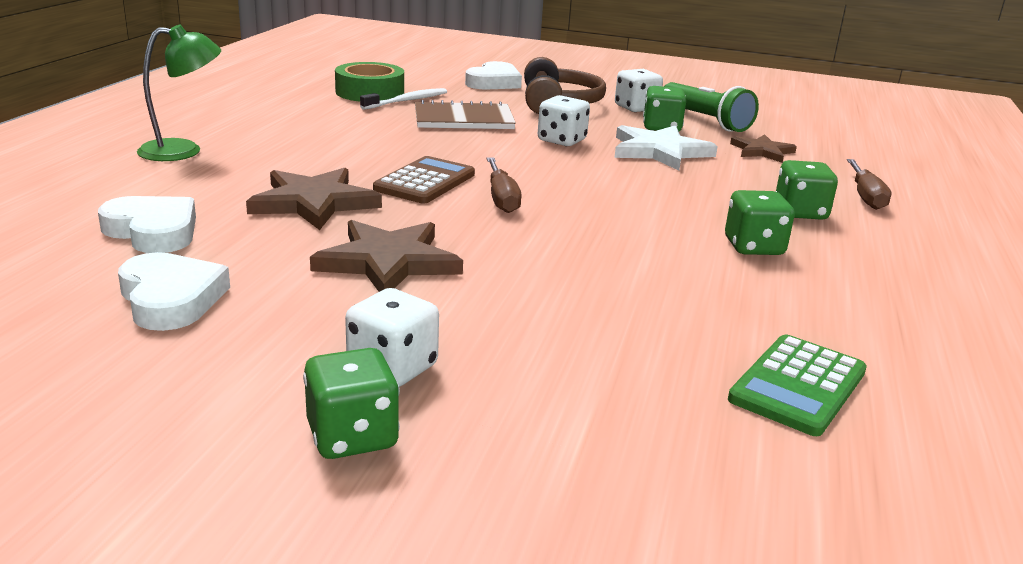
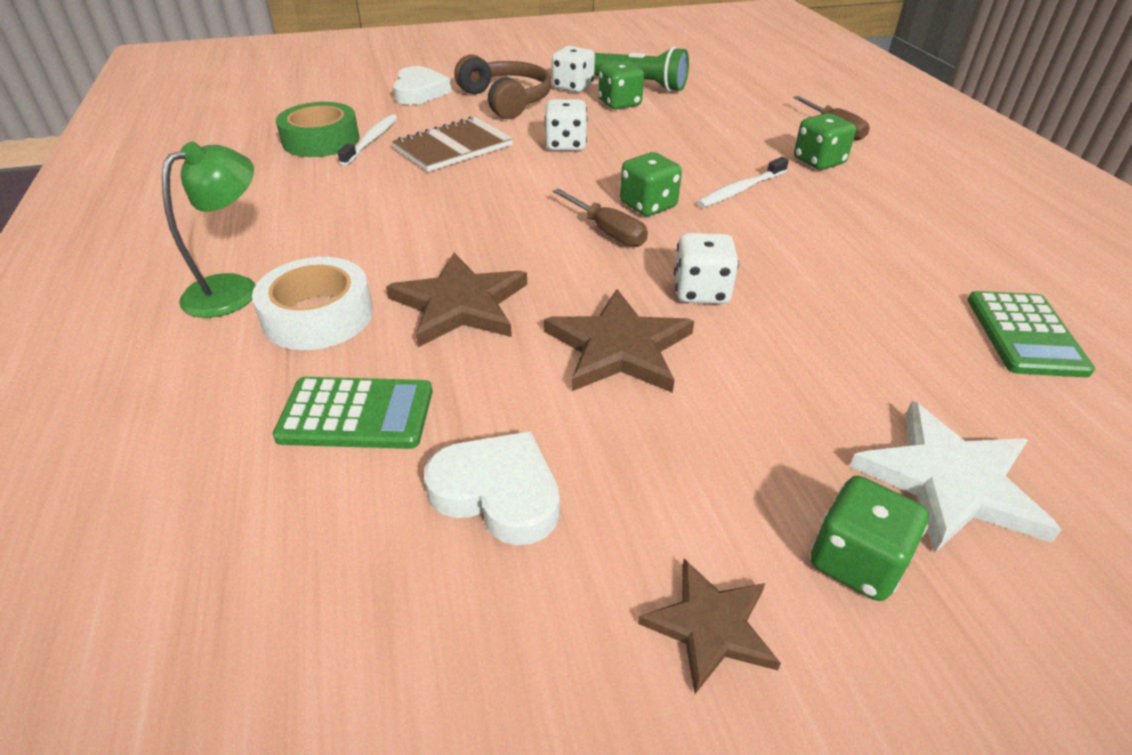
camera: 30 degrees left, 15 degrees up
white heart [98,196,196,253] -> green calculator [273,377,433,449]
white dice [345,288,439,387] -> white dice moved to [674,233,739,304]
brown calculator [373,156,475,203] -> none
white star [614,125,718,170] -> white star moved to [850,401,1061,553]
green dice [725,190,795,255] -> green dice moved to [620,152,682,216]
brown star [730,134,797,163] -> brown star moved to [638,559,781,694]
none -> white tape [252,257,373,350]
none -> white toothbrush [697,157,789,208]

